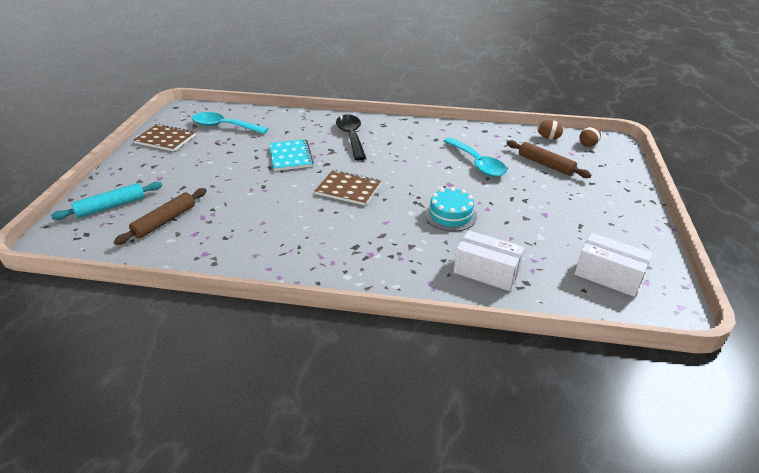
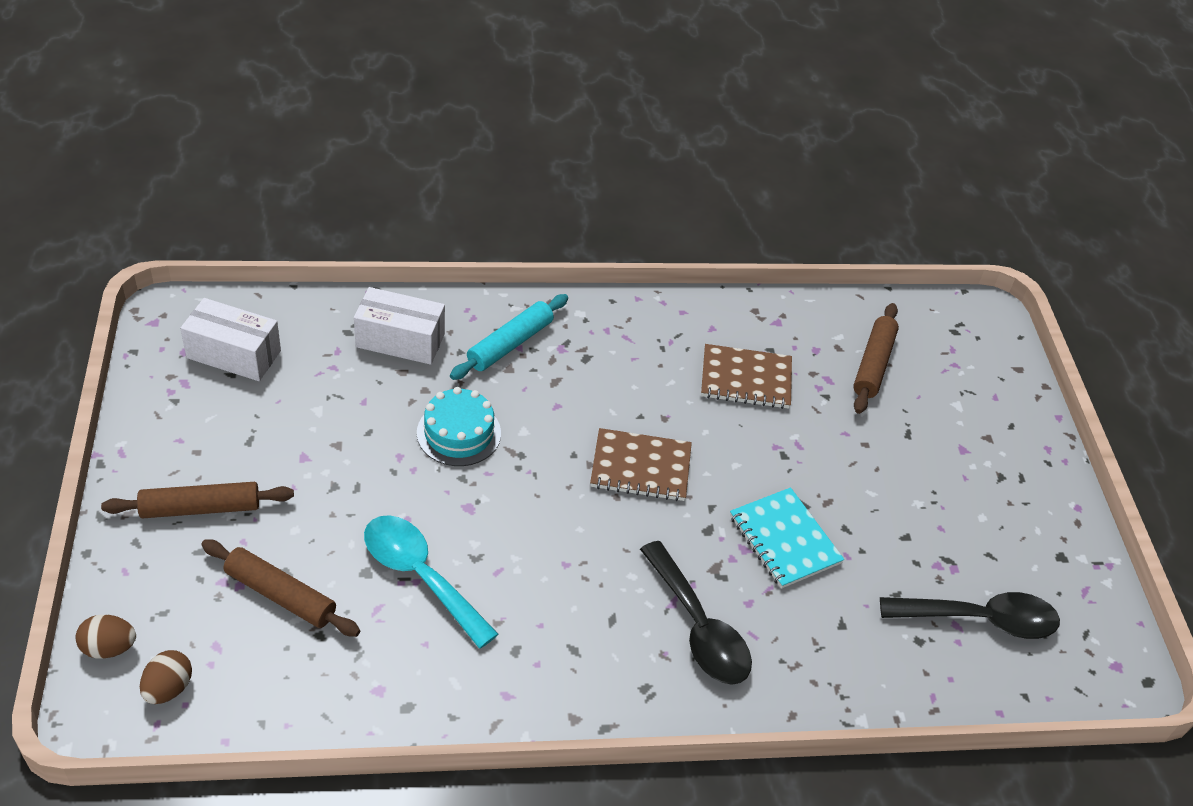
camera: 160 degrees right, 10 degrees up
turquoise rolling pin [51,182,162,220] -> turquoise rolling pin moved to [450,294,568,380]
brown notebook [133,124,195,151] -> brown notebook moved to [701,344,792,409]
turquoise spoon [192,112,268,134] -> black spoon [880,592,1060,639]
brown egg [537,120,563,140] -> brown egg moved to [76,615,136,659]
none -> brown rolling pin [101,482,294,518]

